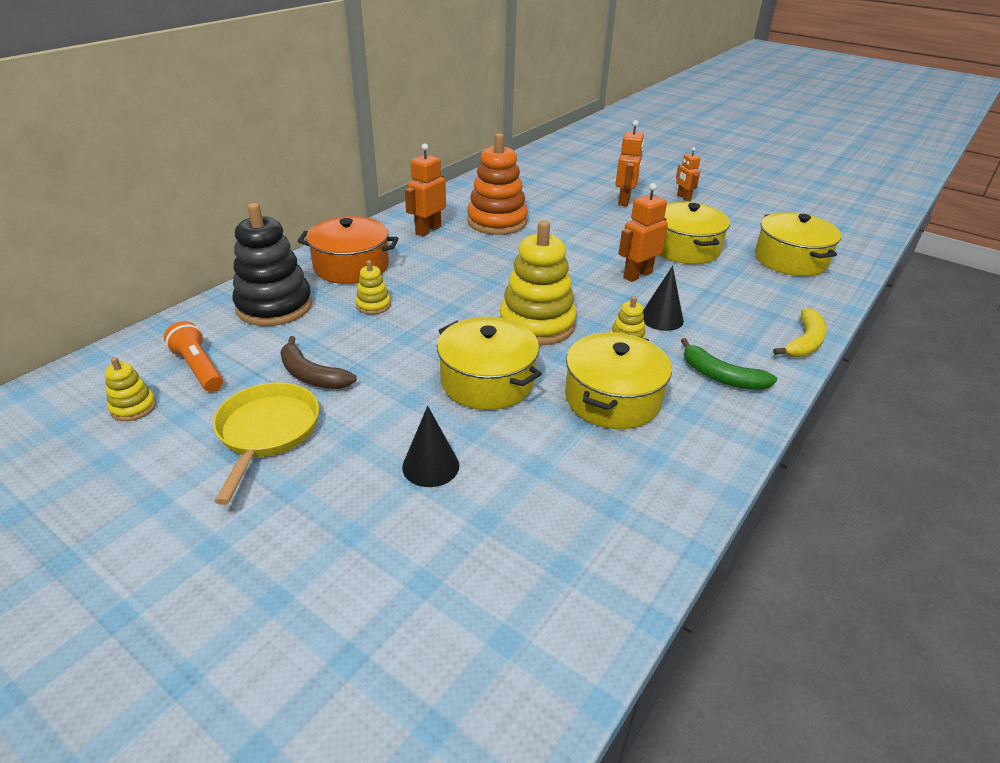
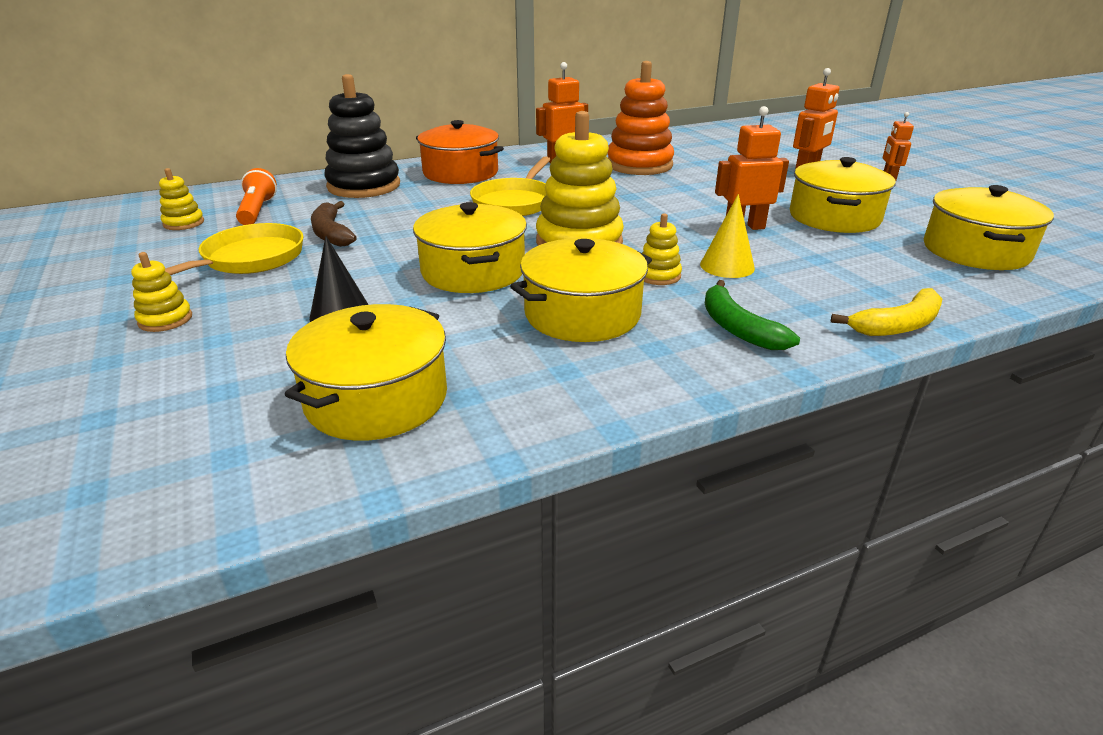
camera: 30 degrees right, 5 degrees down
yellow stacking toy [355,260,391,315] -> yellow stacking toy moved to [131,252,192,332]
black cone [643,266,684,331] -> yellow cone [700,194,755,278]
none -> yellow pot [285,304,447,441]
none -> yellow pan [470,157,551,216]

